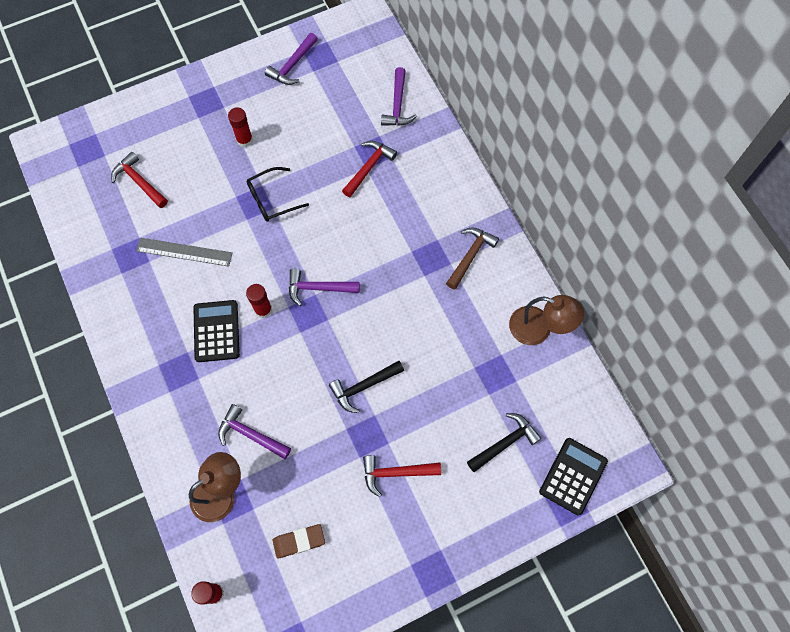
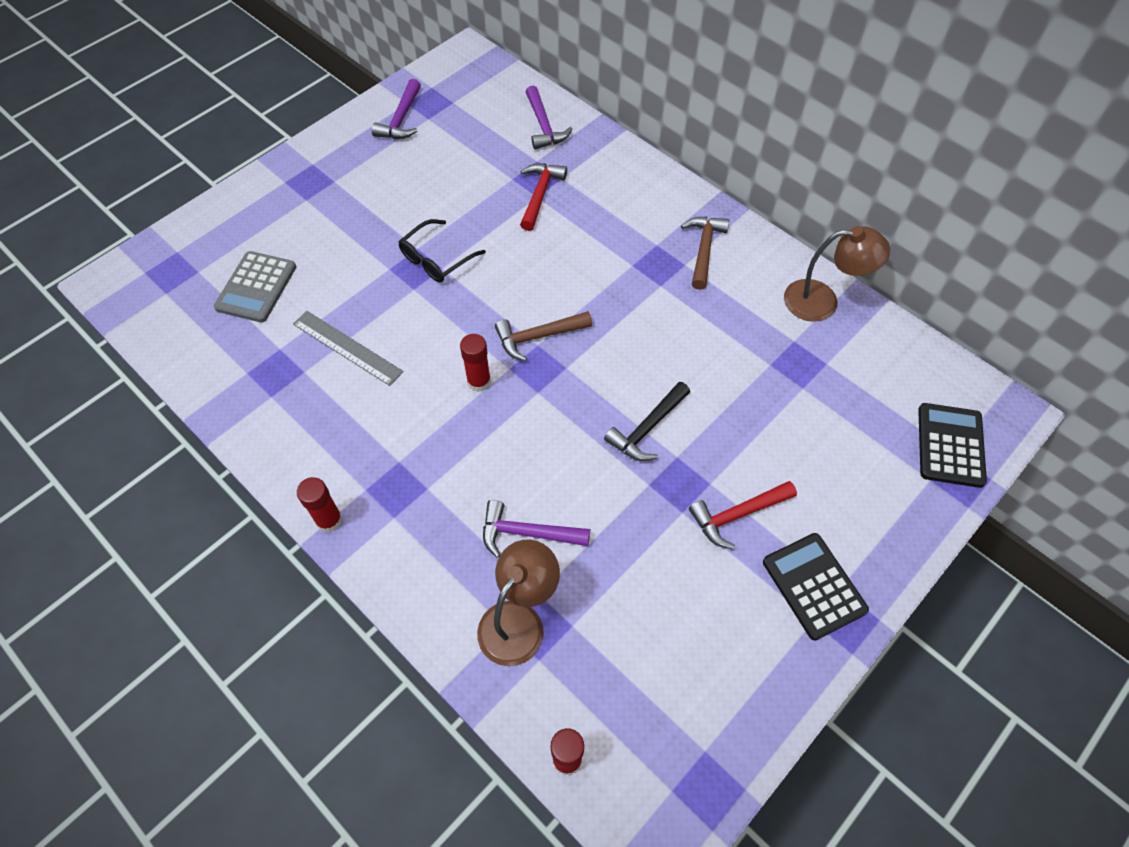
camera: 20 degrees left, 10 degrees down
red hammer [111,152,168,208] -> grey calculator [214,251,296,323]
grey ruler [136,238,233,266] -> grey ruler turned 45 degrees clockwise [293,311,403,386]
black calculator [193,300,240,362] -> black calculator moved to [763,533,869,640]
red glue stick [228,107,253,147] -> red glue stick moved to [297,477,343,533]
brown eraser [273,524,325,558] -> none
purple hammer [289,269,360,306] -> brown hammer [495,311,592,361]
black hammer [467,413,542,472] -> none

